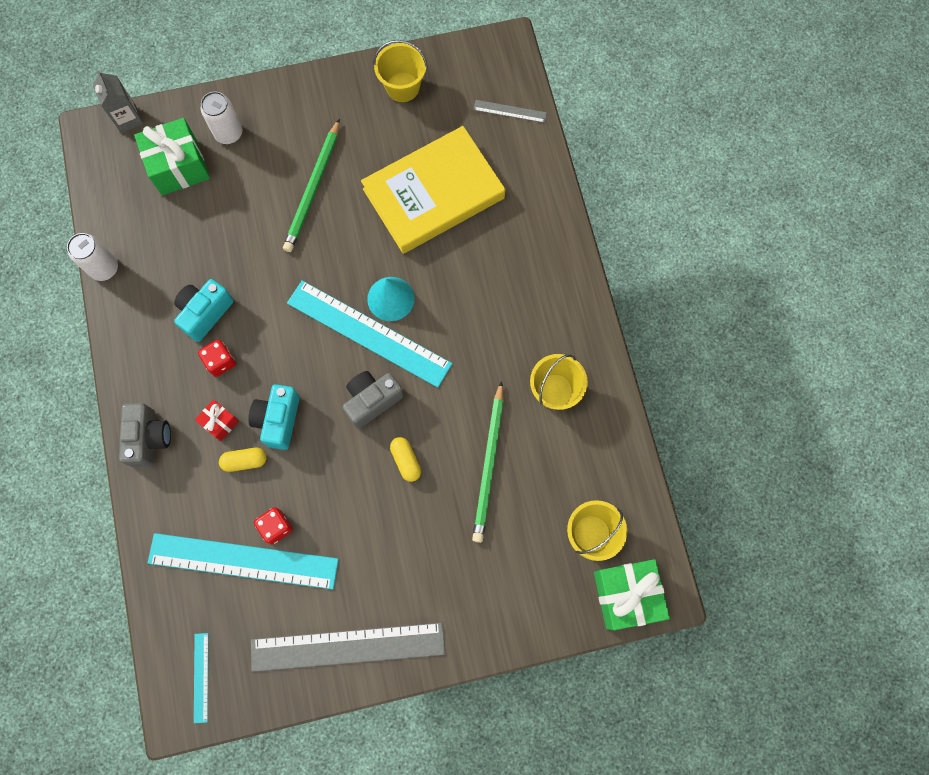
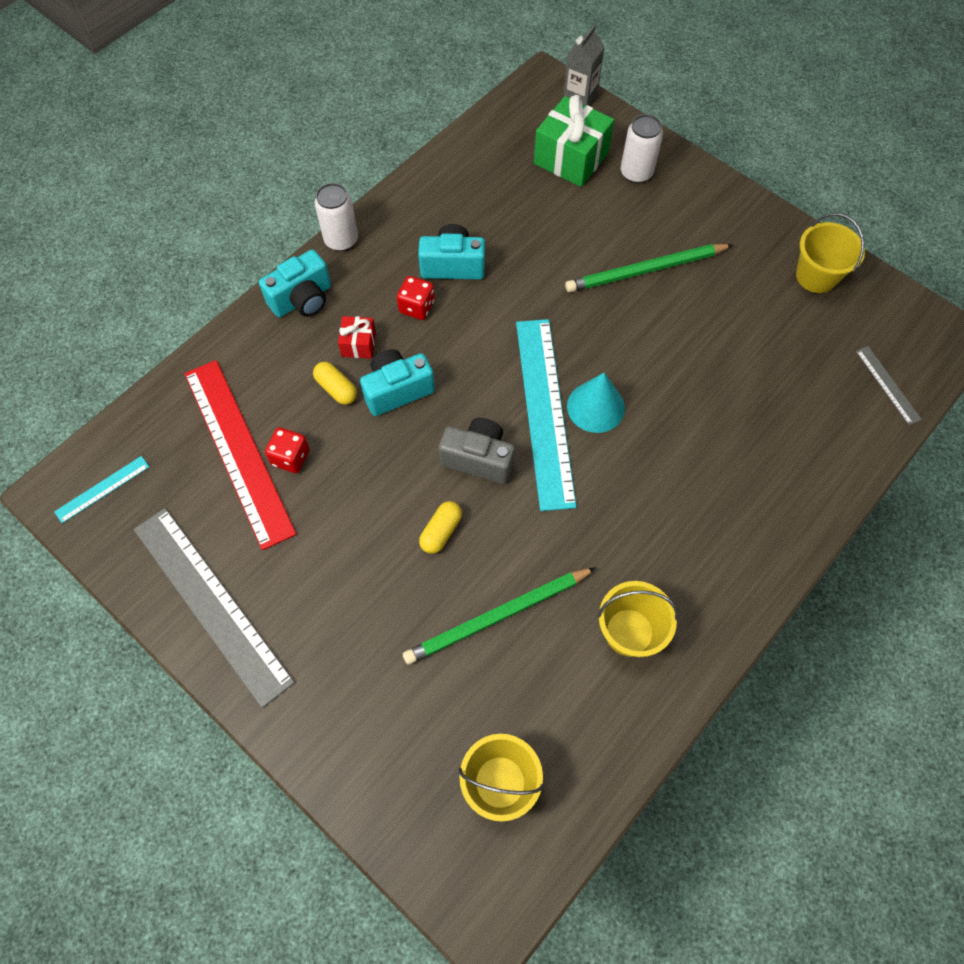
camera: 55 degrees right, 10 degrees down
white can [67,233,118,281] -> white can moved to [315,183,358,251]
grey camera [119,403,171,467] -> turquoise camera [259,249,331,317]
turquoise ruler [148,533,339,589] -> red ruler [184,360,297,550]
yellow book [361,126,505,254] -> none
green gift [594,559,670,630] -> none

